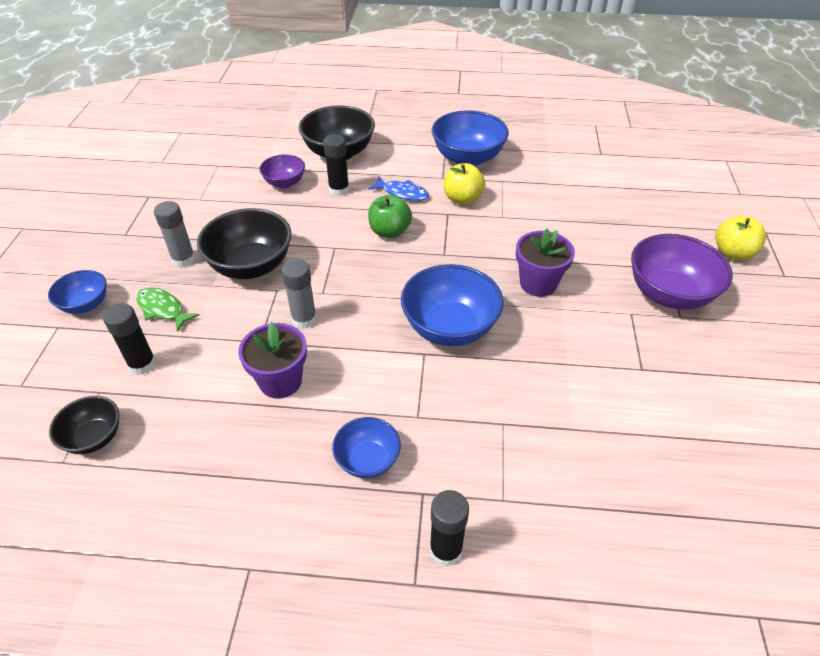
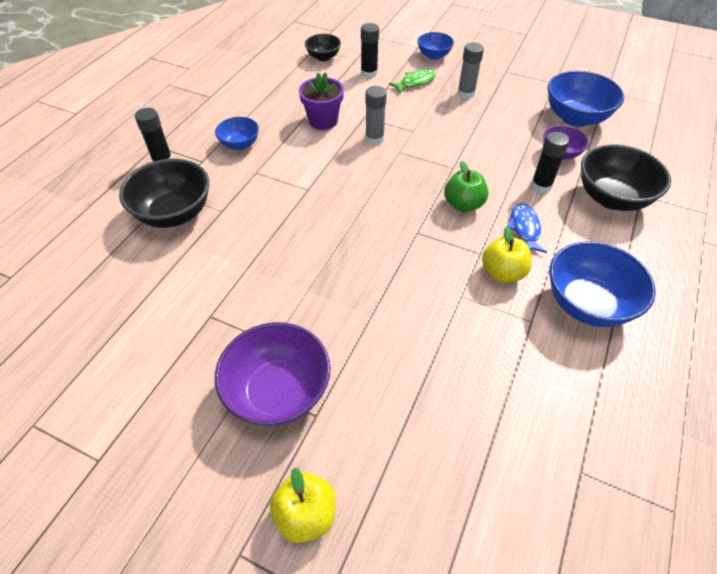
camera: 110 degrees right, 5 degrees up
black bowl [197,208,292,279] -> black bowl moved to [119,159,209,228]
blue fish [368,176,429,201] -> blue fish turned 135 degrees clockwise [507,203,547,253]
blue bowl [401,264,504,346] -> blue bowl moved to [548,71,624,127]
purple flower pot [516,229,575,297] -> none

